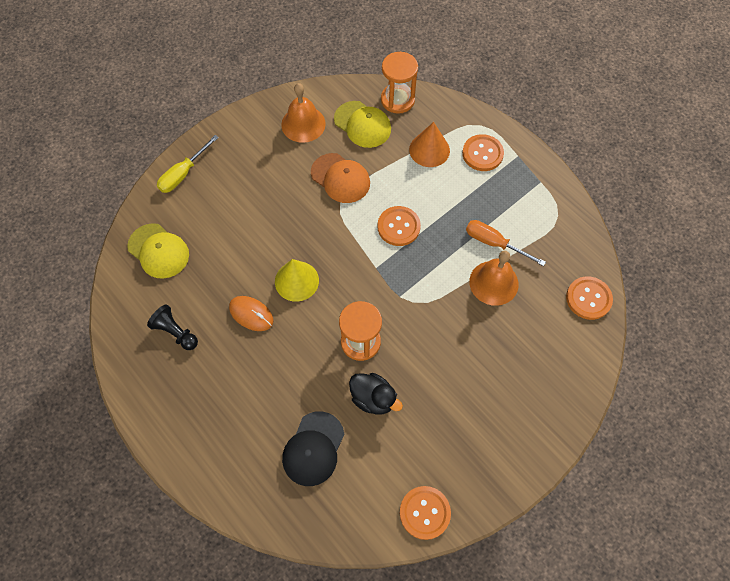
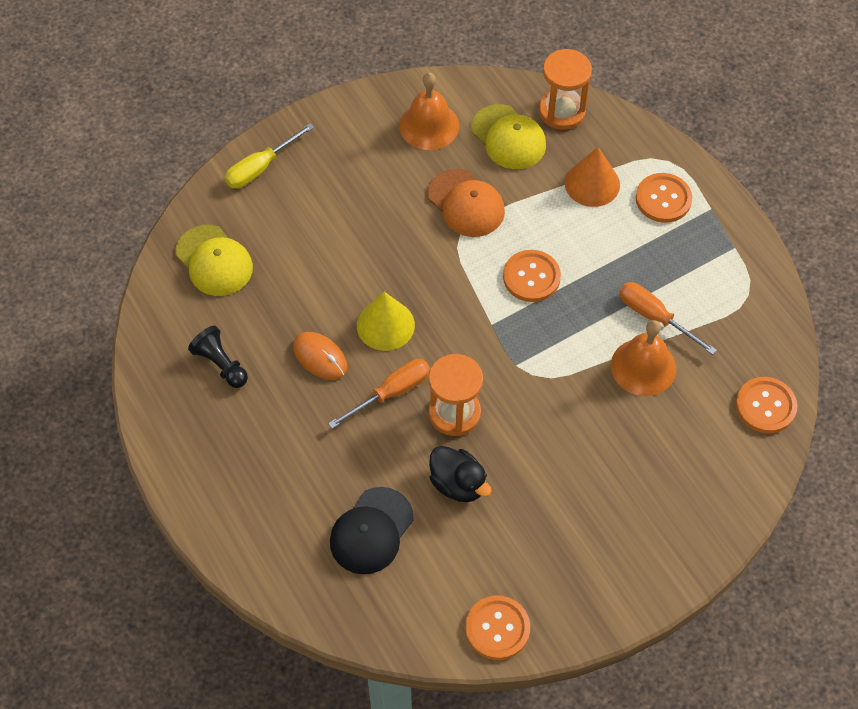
camera: 10 degrees right, 5 degrees down
none -> orange screwdriver [328,359,430,429]

